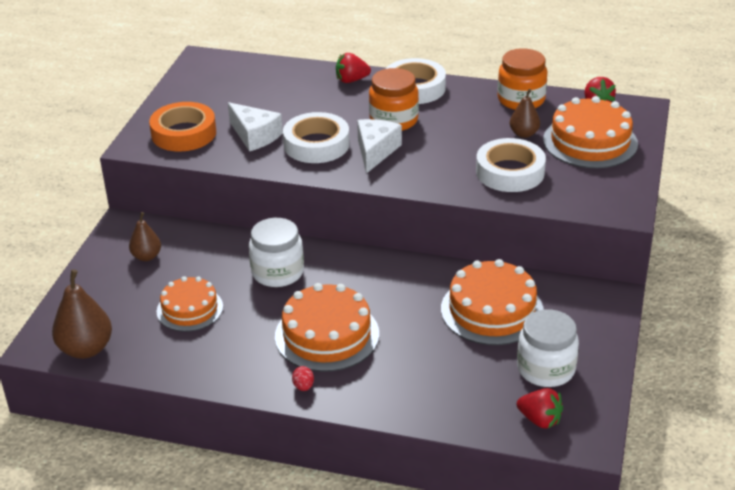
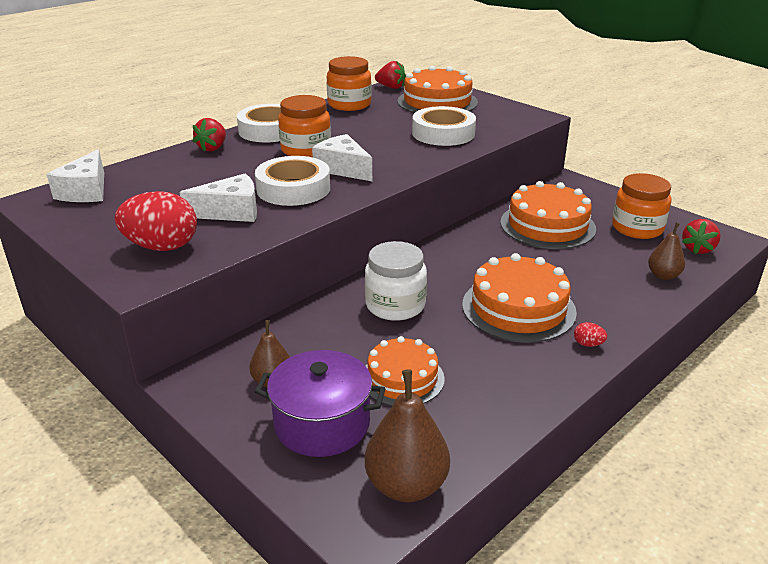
camera: 60 degrees left, 5 degrees down
orange tape [149,102,216,152] -> red egg [115,191,197,251]
brown pear [510,89,540,138] -> brown pear moved to [648,223,685,280]
white jar [517,309,579,387] -> orange jar [612,173,671,239]
red strawberry [517,388,563,429] -> red strawberry turned 150 degrees clockwise [682,219,721,254]
none -> white cheese [47,149,104,202]
none -> purple pot [255,350,386,457]

